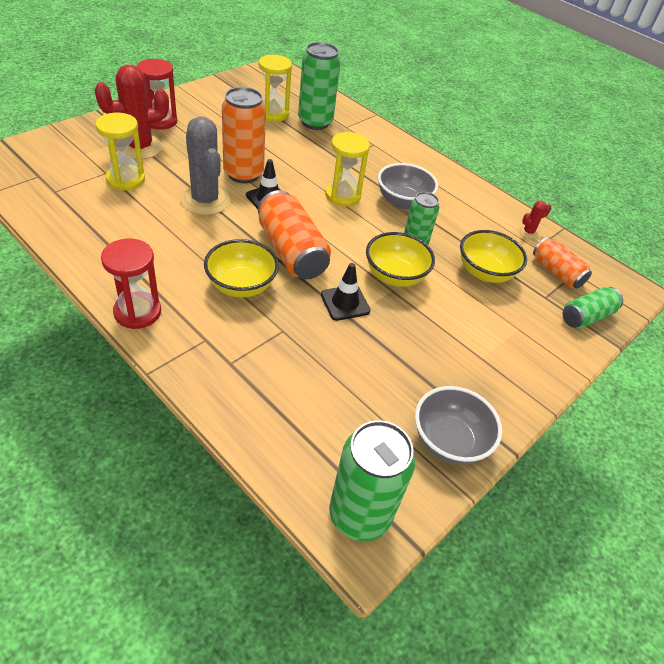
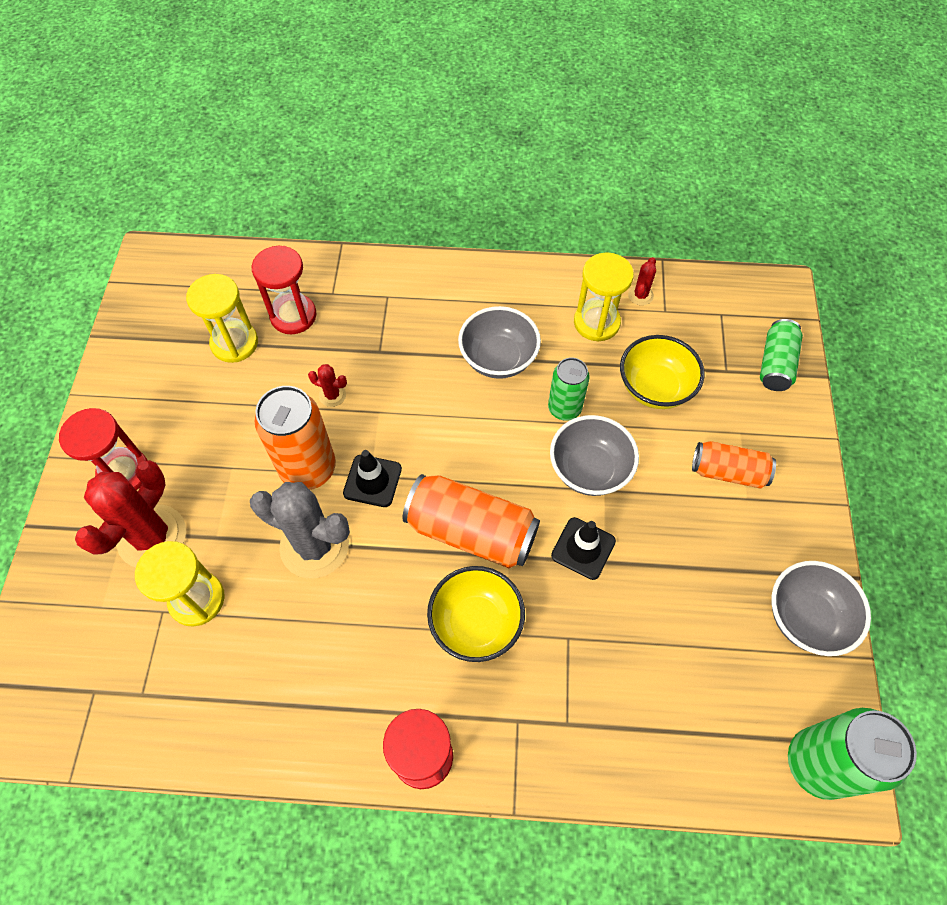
camera: 35 degrees left, 15 degrees up
green can [298,42,341,130] -> red hourglass [252,246,316,334]
yellow hourglass [325,132,370,206] -> yellow hourglass moved to [574,252,634,342]
yellow bowl [366,232,435,287] -> grey bowl [550,415,639,496]
orange can [533,237,592,288] -> orange can moved to [692,441,776,488]
none -> red cactus [308,364,347,407]

